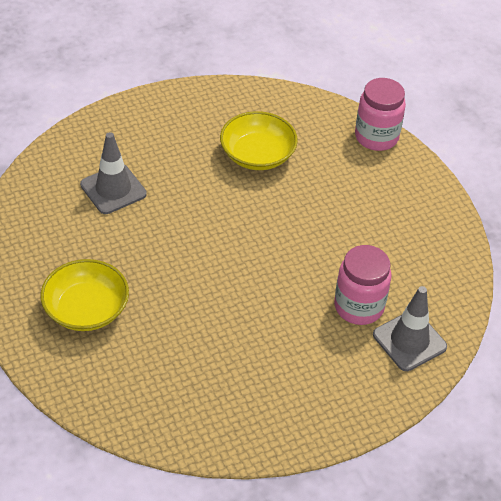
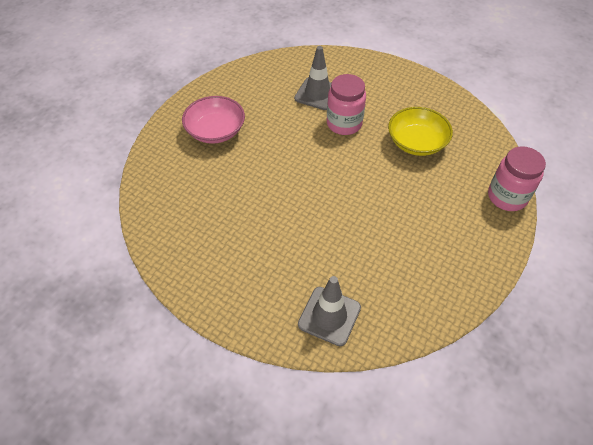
camera: 60 degrees right, 5 degrees up
yellow bowl [41,259,129,331] -> pink bowl [182,96,245,144]
pink jar [334,245,391,325] -> pink jar moved to [327,74,366,135]

